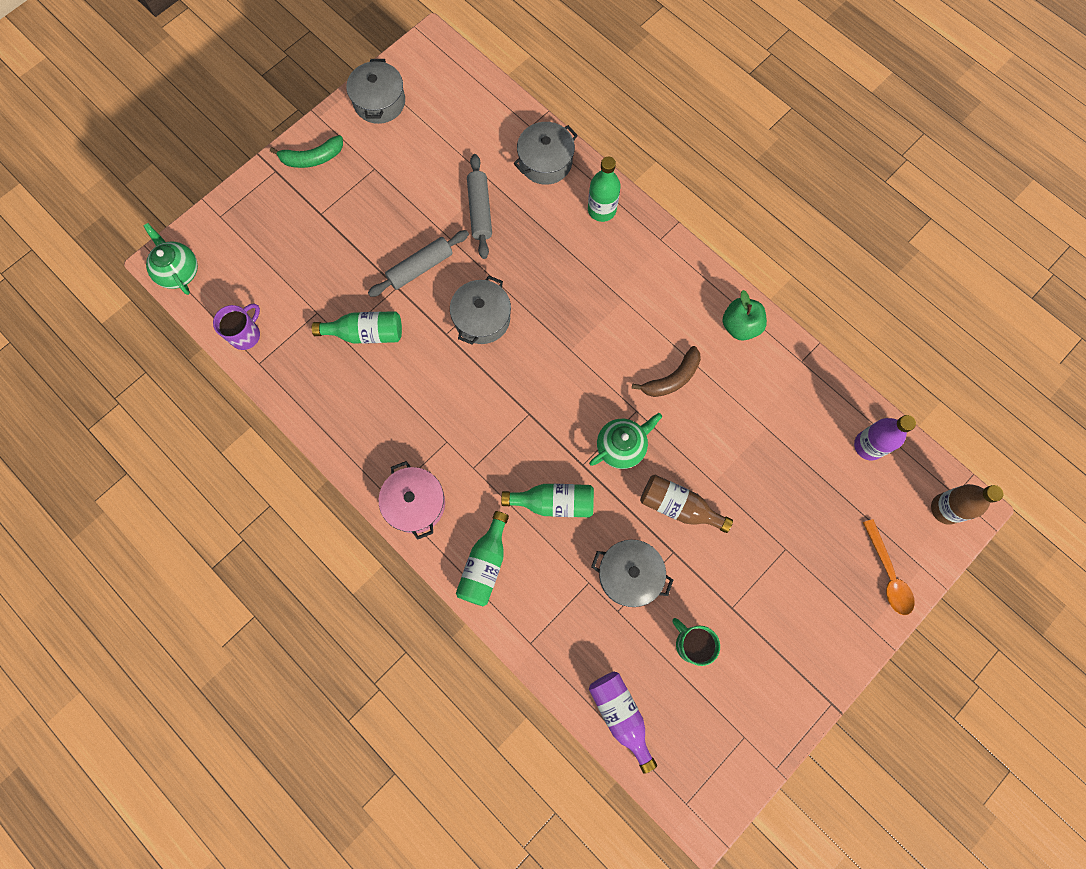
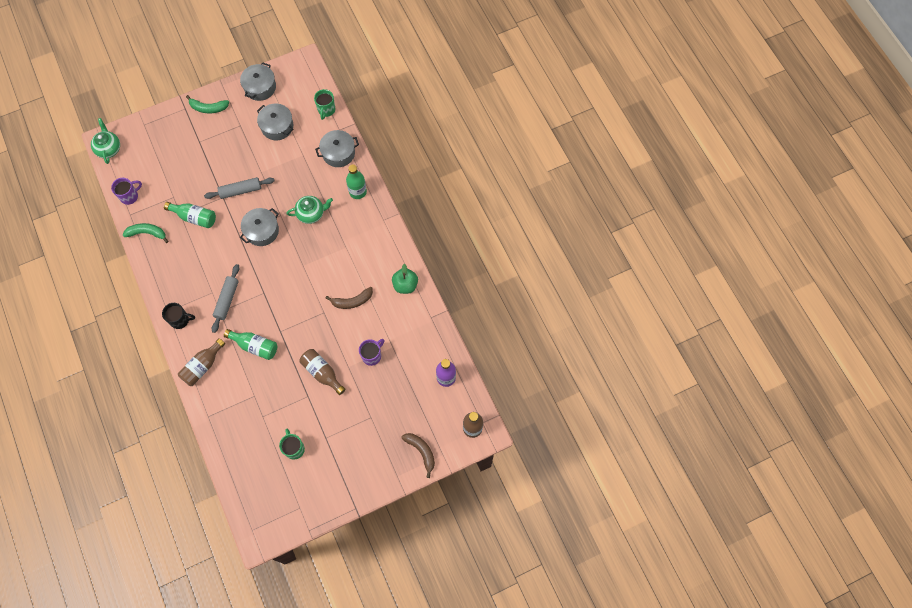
camera: 20 degrees right, 5 degrees down
pink pot [379,461,445,540] -> black mug [162,303,195,329]
green bottle [456,511,509,606] -> brown bottle [178,338,225,386]
grey rolling pin [467,154,492,259] -> grey rolling pin moved to [212,264,240,333]
green teapot [589,413,662,469] -> green teapot moved to [286,196,333,224]
purple bottle [589,672,657,774] -> none
grey pot [591,540,673,607] -> grey pot moved to [257,103,293,140]
orange spoon [863,519,915,615] -> brown banana [401,433,435,478]
none -> green banana [123,223,169,243]
none -> green mug [314,89,336,120]
none -> purple mug [359,339,384,366]

